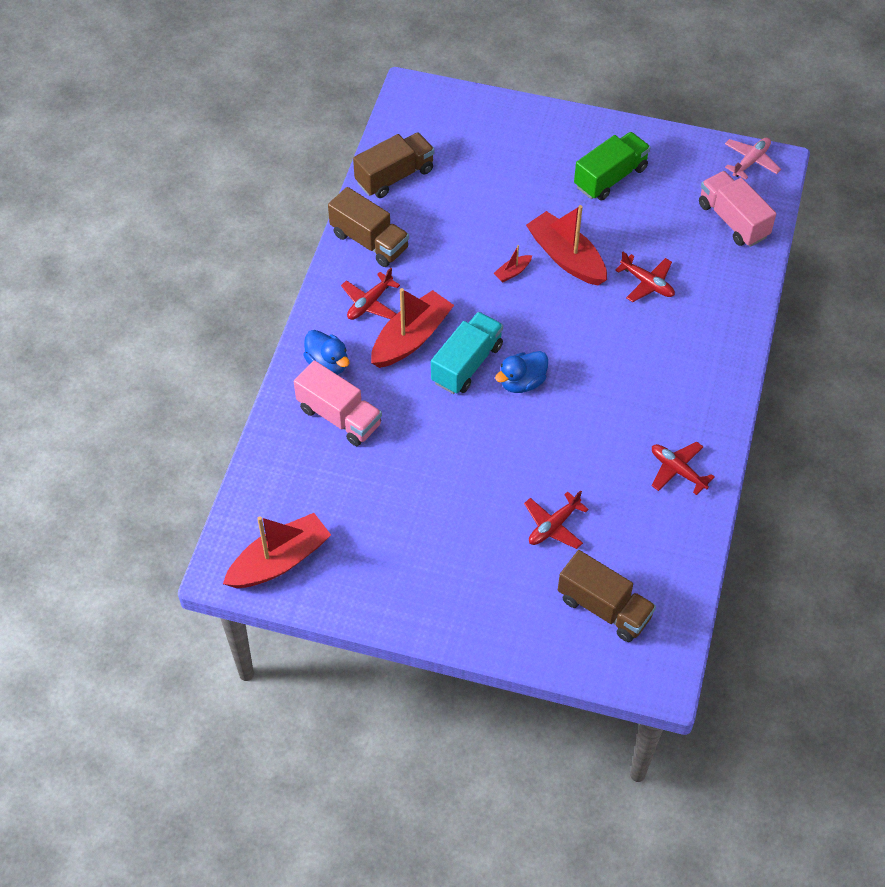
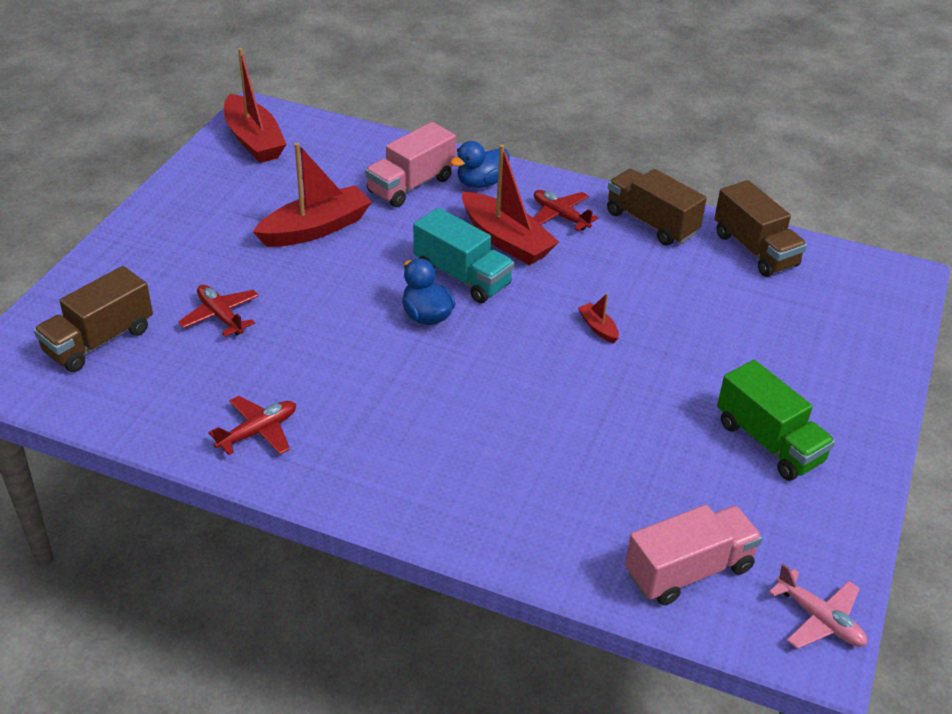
camera: 95 degrees right, 15 degrees down
brown truck [328,187,409,267] -> brown truck turned 90 degrees clockwise [607,169,707,246]
red boat [526,205,607,286] -> red boat moved to [253,143,372,247]
red plane [615,252,675,302] -> none

